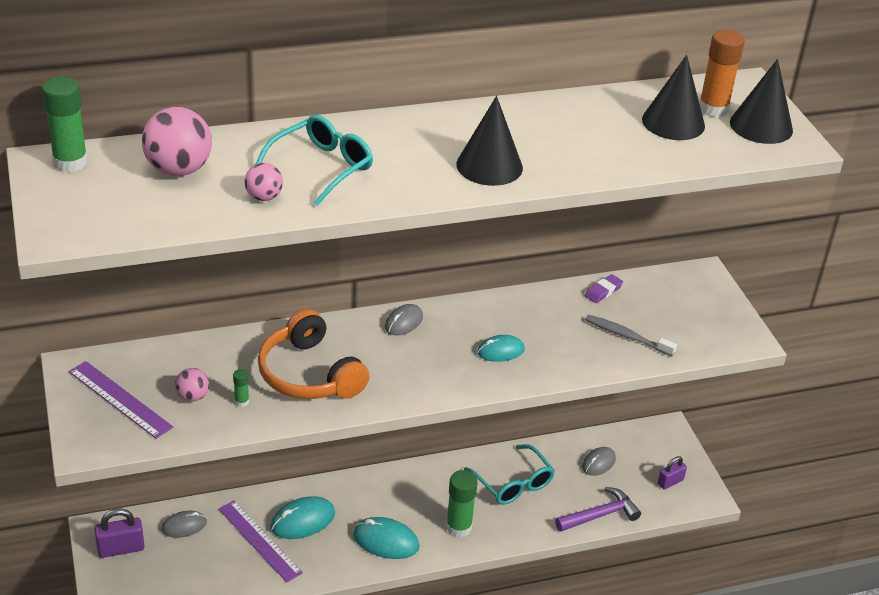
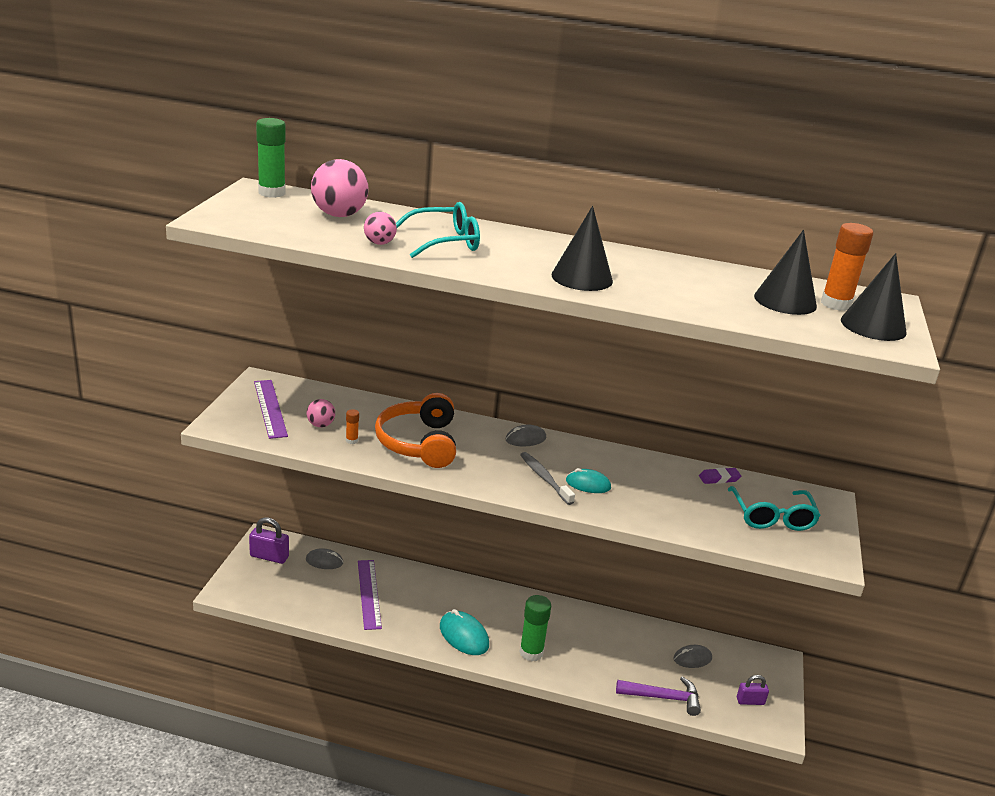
camera: 30 degrees right, 10 degrees down
green glue stick [233,369,249,407] -> orange glue stick [346,409,359,444]
turquoise mouse [270,496,335,539] -> none
turquoise glasses [464,444,555,505] -> turquoise glasses moved to [727,486,821,531]
grey toothbrush [585,315,677,356] -> grey toothbrush moved to [520,452,575,505]

